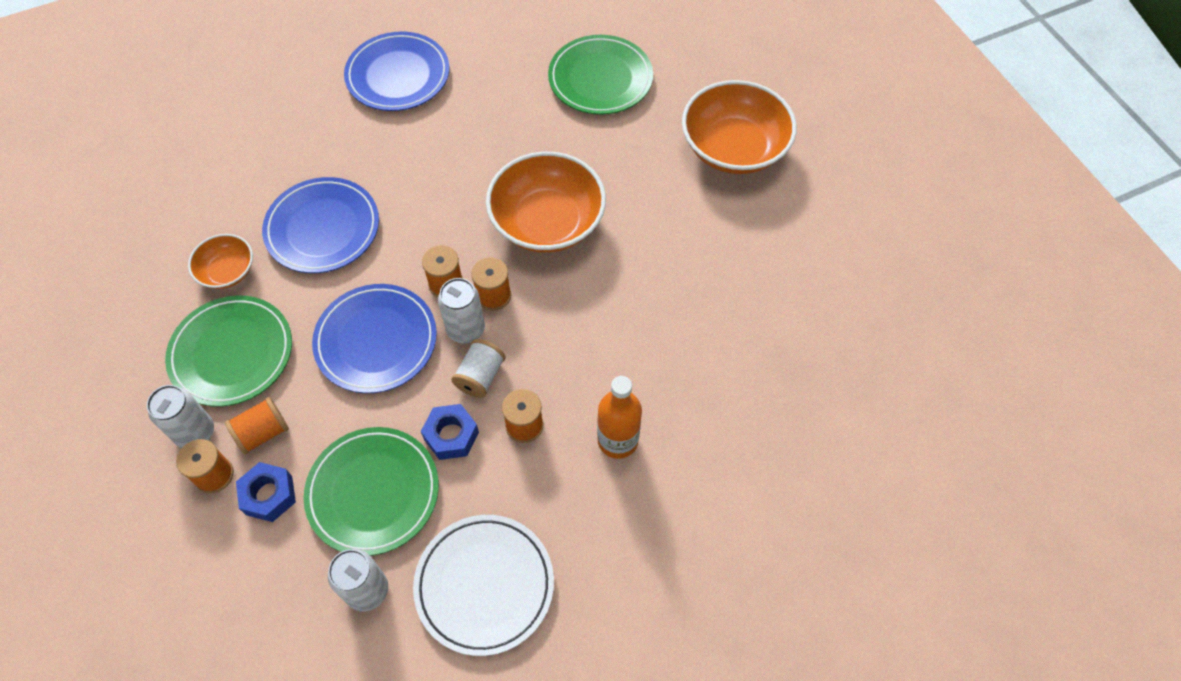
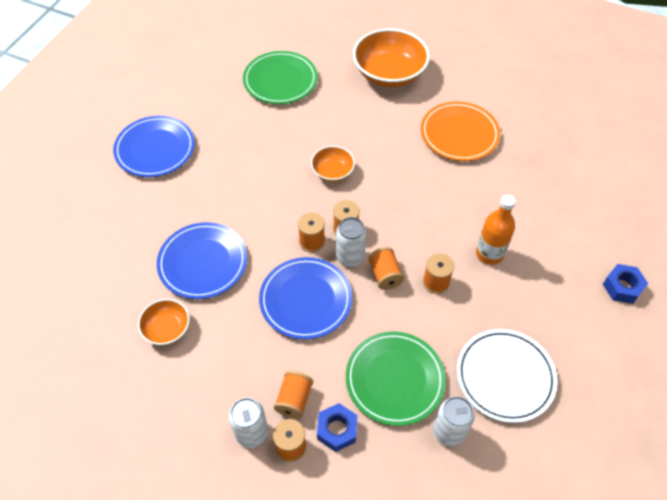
camera: 40 degrees left, 5 degrees down
green plate [165,296,292,407] -> none
blue nut [421,404,479,460] -> blue nut moved to [603,264,648,304]
white spool [451,339,505,398] -> orange spool [368,247,404,290]
orange bowl [486,152,606,253] -> orange bowl [311,146,355,182], size x0.52
none -> orange plate [421,101,500,161]

